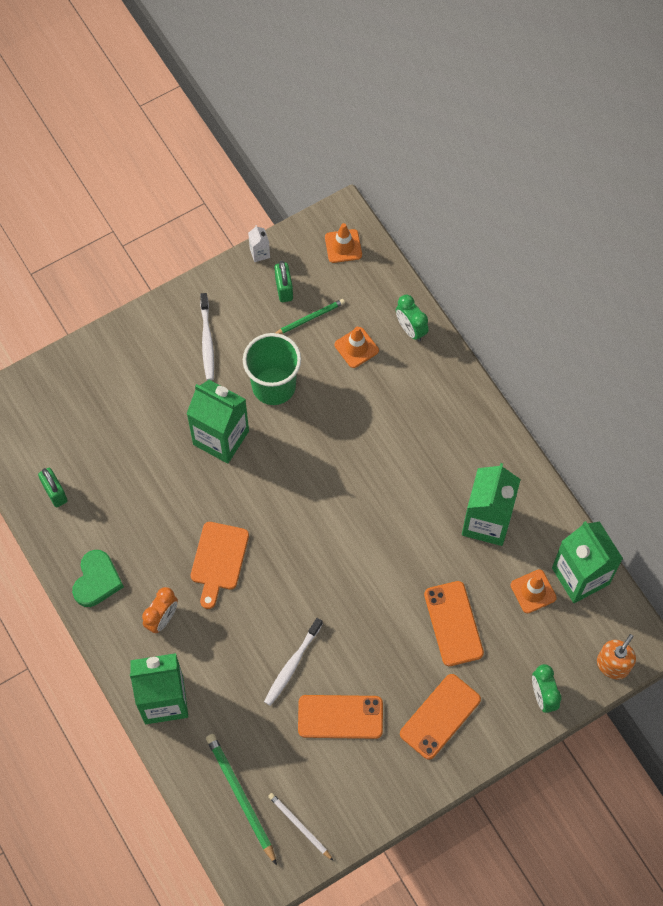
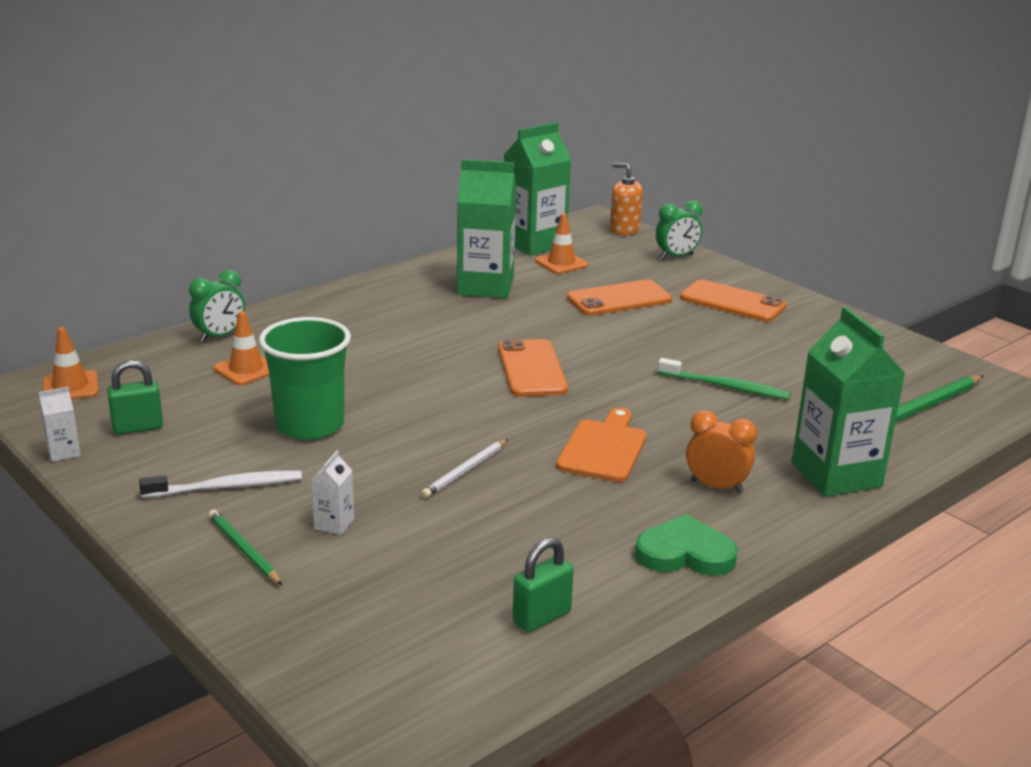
camera: 100 degrees left, 40 degrees down
green carton [186,380,249,464] -> none
orange cutting board [191,522,249,609] -> orange cutting board turned 75 degrees counterclockwise [556,408,646,482]
white toothbrush [264,618,323,706] -> green toothbrush [658,358,791,400]
white pencil [268,793,333,860] -> white pencil moved to [421,439,508,498]
green pencil [276,299,345,334] -> green pencil moved to [208,510,282,585]
orange phone [298,695,383,739] -> orange phone moved to [498,339,568,397]
none -> white carton [311,450,354,535]

